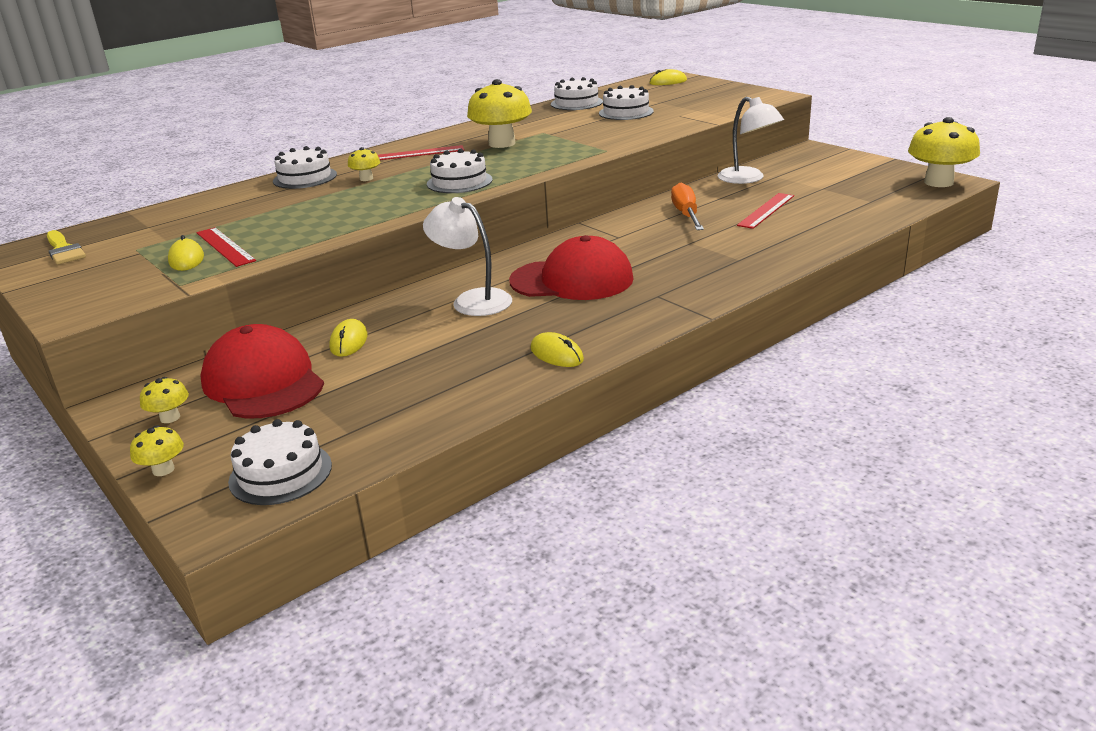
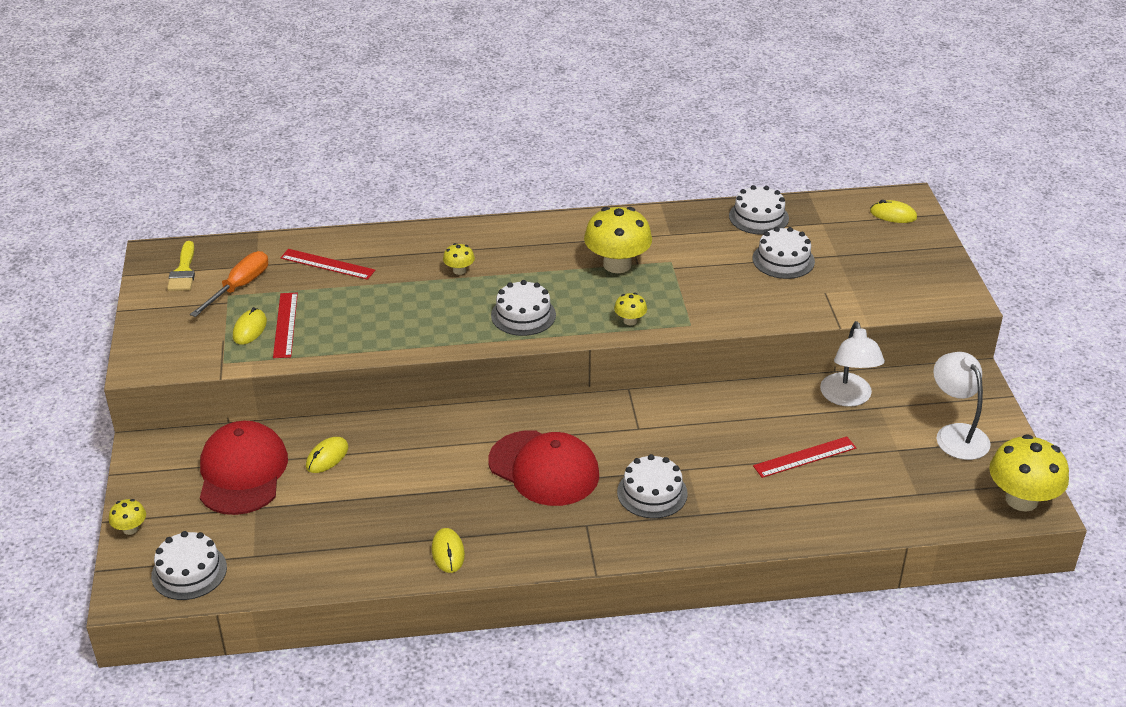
camera: 30 degrees right, 10 degrees up
yellow mushroom [140,377,189,423] -> yellow mushroom moved to [614,293,647,325]
white cake [273,146,337,189] -> white cake moved to [617,454,688,518]
red ruler [378,145,464,160] -> red ruler moved to [280,249,375,280]
white lamp [423,197,512,316] -> white lamp moved to [933,352,991,460]
orange screwdriver [671,182,704,230] -> orange screwdriver moved to [190,251,268,317]

